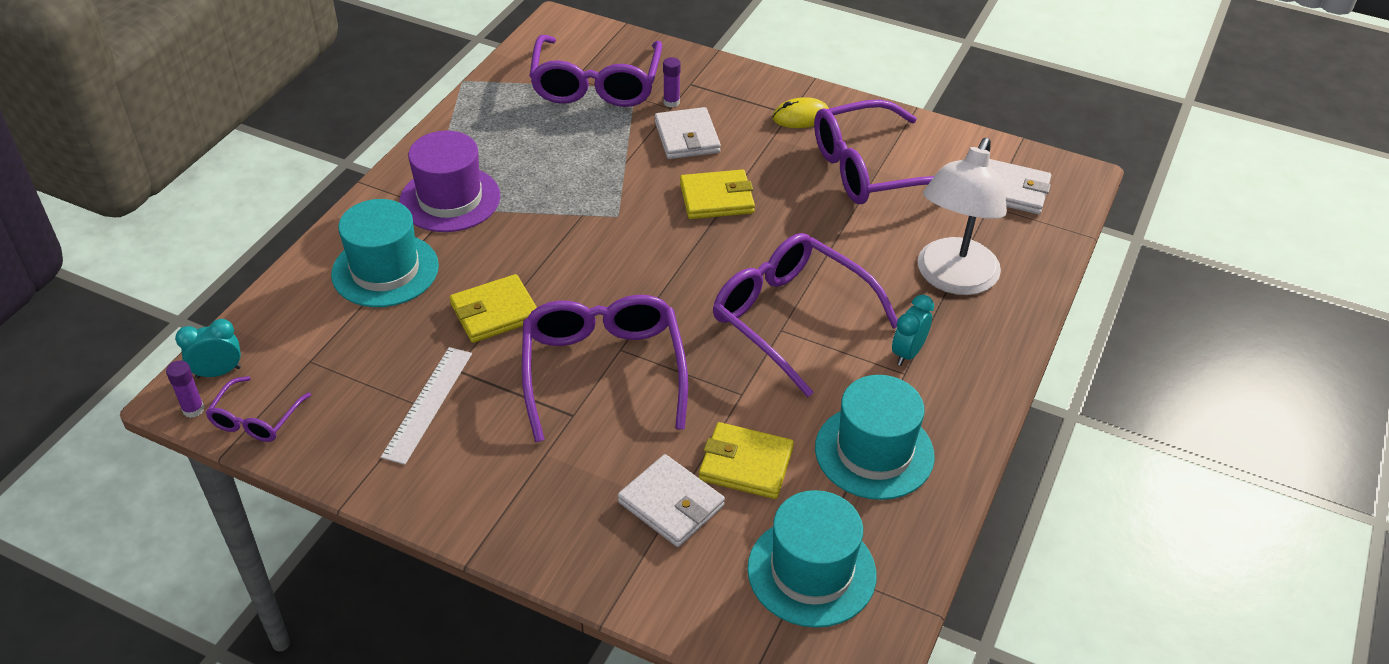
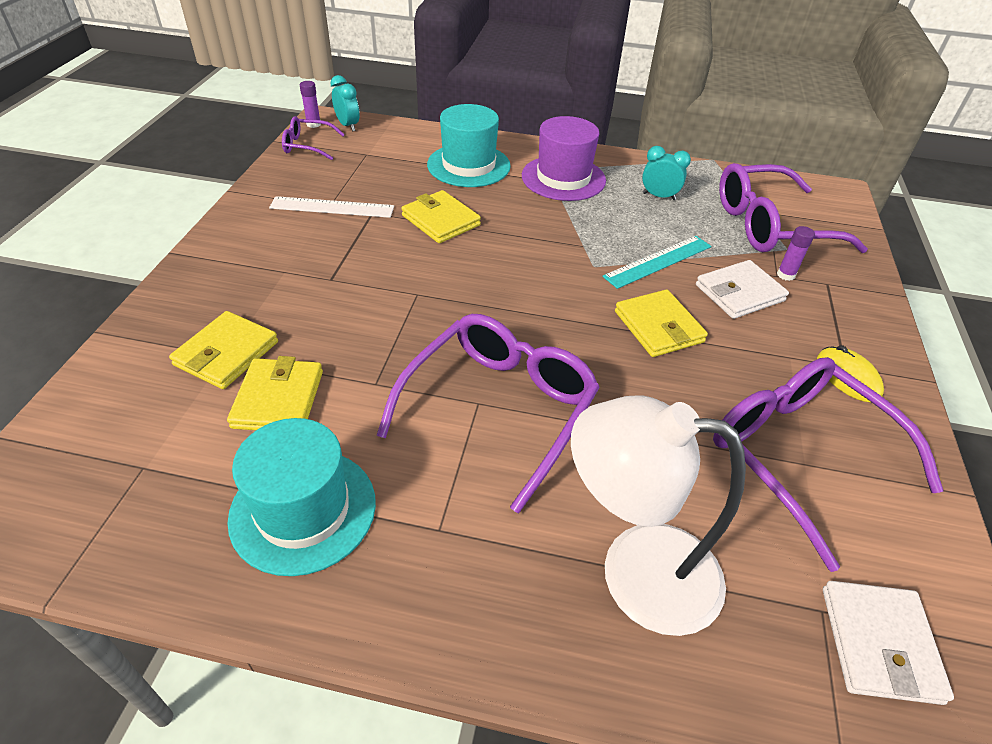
camera: 75 degrees right, 0 degrees up
purple glasses [522,295,688,442] -> none
white wallet [618,454,725,547] -> yellow wallet [169,311,278,389]
turquoise hat [747,490,877,628] -> none
turquoise clock [892,295,934,366] -> turquoise clock moved to [642,146,691,200]
none -> turquoise ruler [602,236,711,289]

